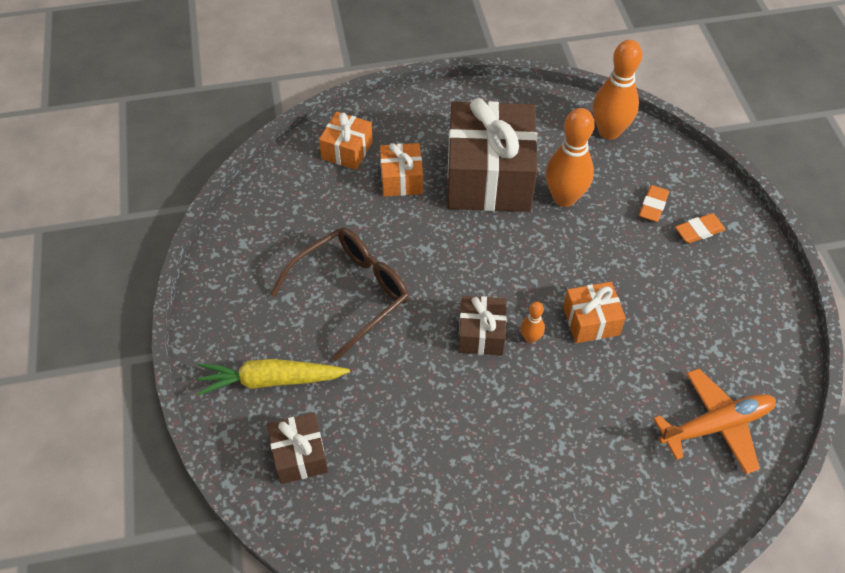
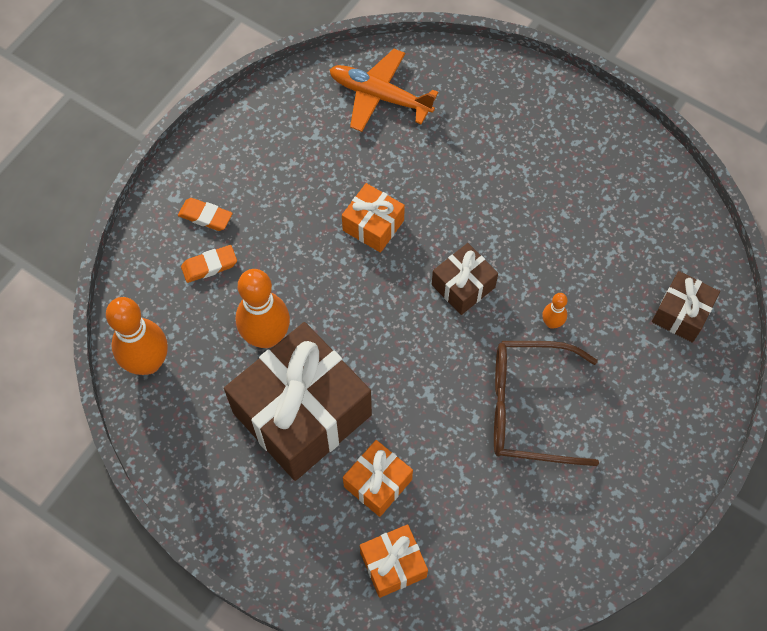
camera: 135 degrees left, 10 degrees up
yellow carrot [196,359,350,396] -> none
orange bowling pin [520,302,545,343] -> orange bowling pin moved to [542,293,567,329]

